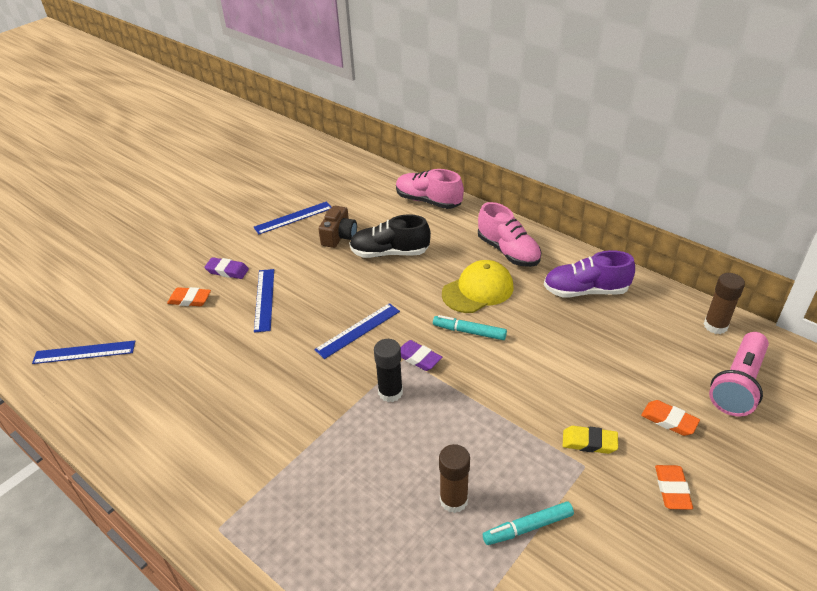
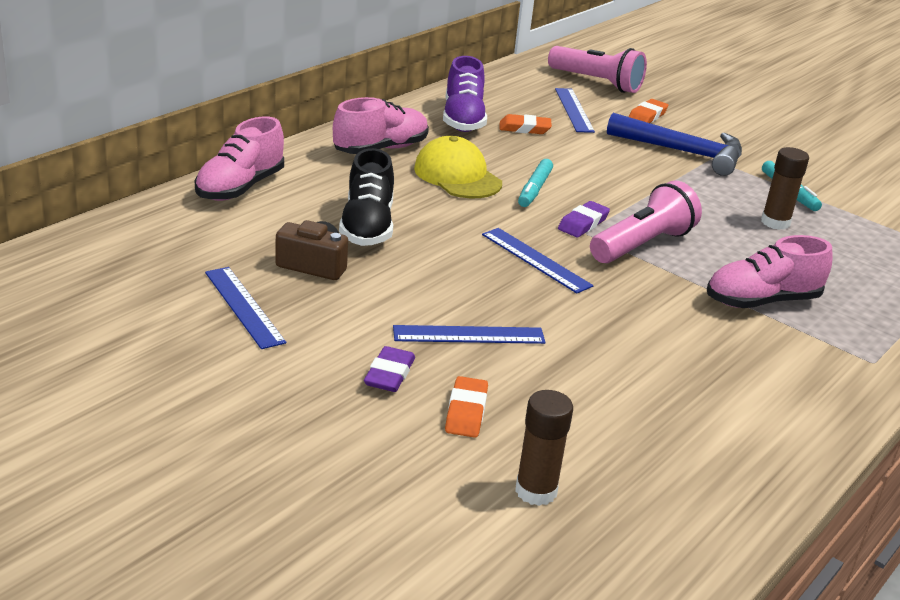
camera: 95 degrees left, 10 degrees down
blue ruler [32,340,135,364] -> blue ruler moved to [555,88,595,133]
black glue stick [374,339,403,402] -> pink flashlight [590,181,702,263]
yellow eraser [563,426,618,454] -> blue hammer [607,113,742,176]
orange eraser [655,465,693,510] -> orange eraser moved to [500,114,552,134]
brown glue stick [704,273,745,334] -> brown glue stick moved to [515,390,573,506]
none -> pink shoe [707,235,833,308]

